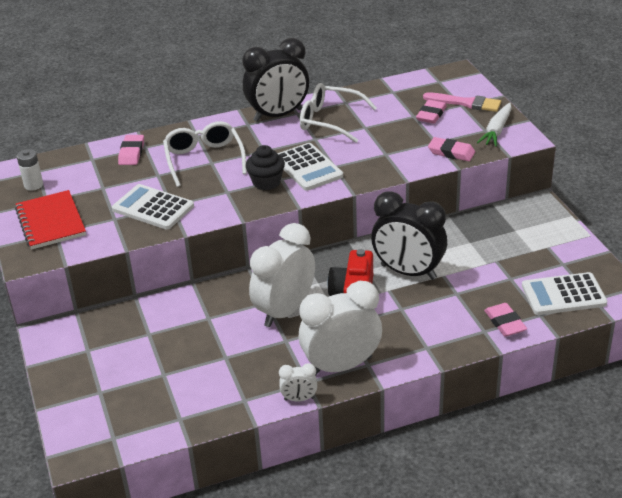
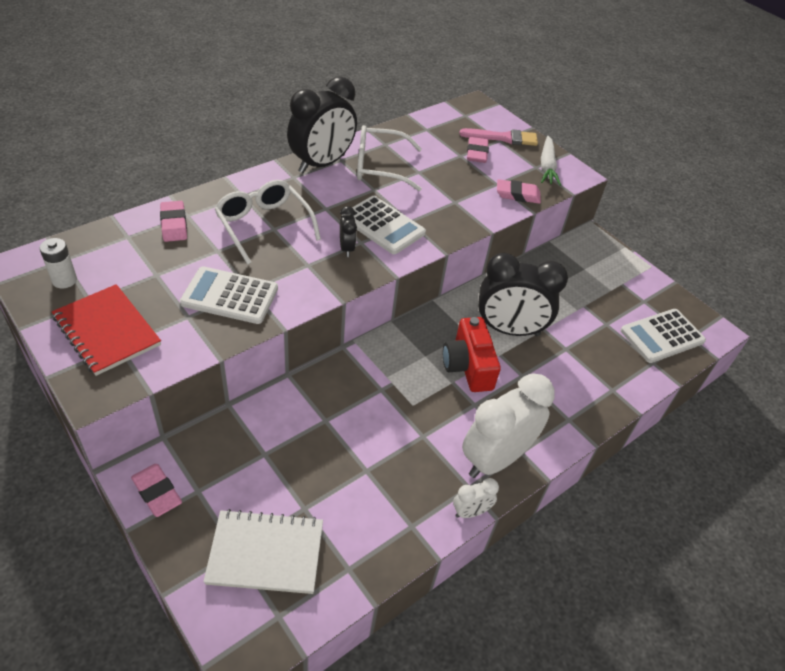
camera: 25 degrees left, 10 degrees up
black cupcake [246,145,285,190] -> black clock [340,206,357,257]
white clock [249,223,315,327] -> none
pink eraser [484,303,527,337] -> pink eraser moved to [131,464,182,517]
none -> white notebook [203,509,323,594]

